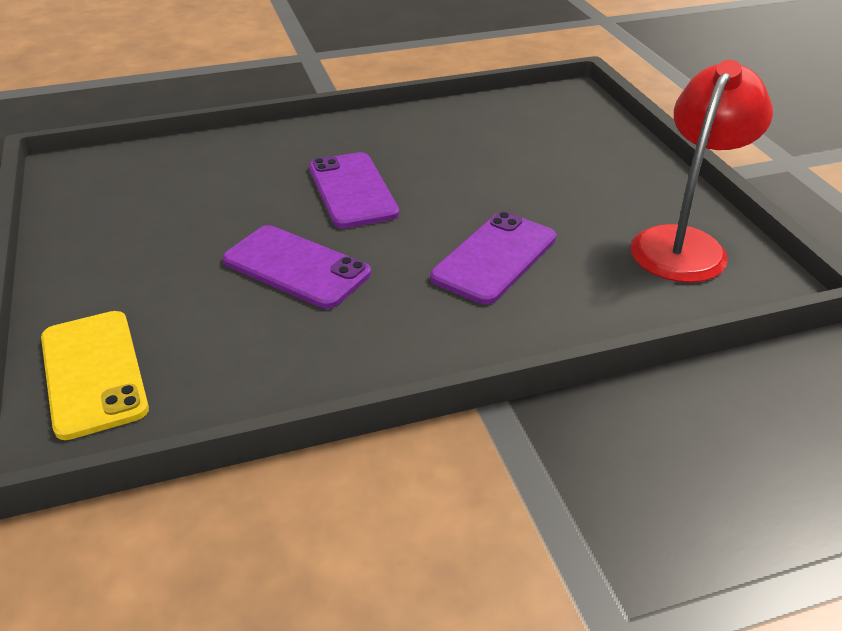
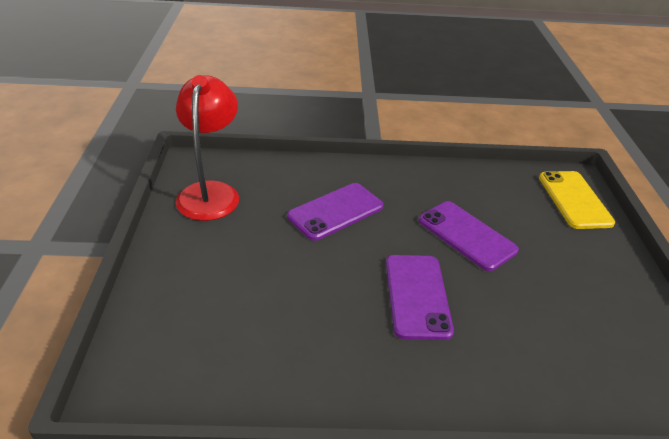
camera: 165 degrees left, 0 degrees up
red lamp [631,60,773,283] -> red lamp turned 135 degrees clockwise [176,75,239,221]

